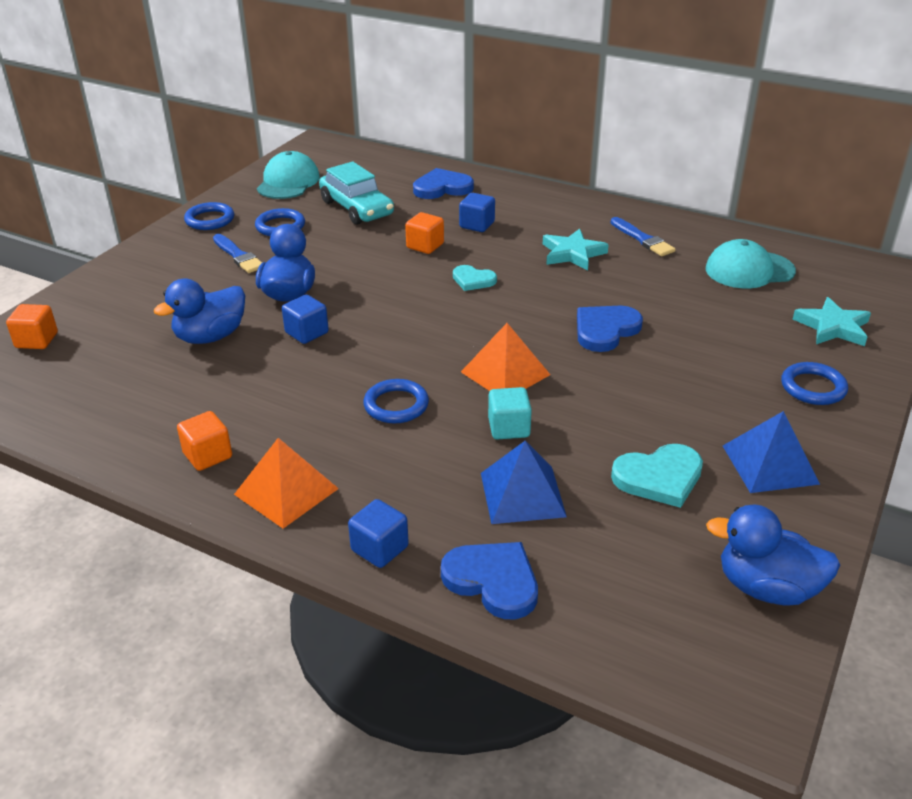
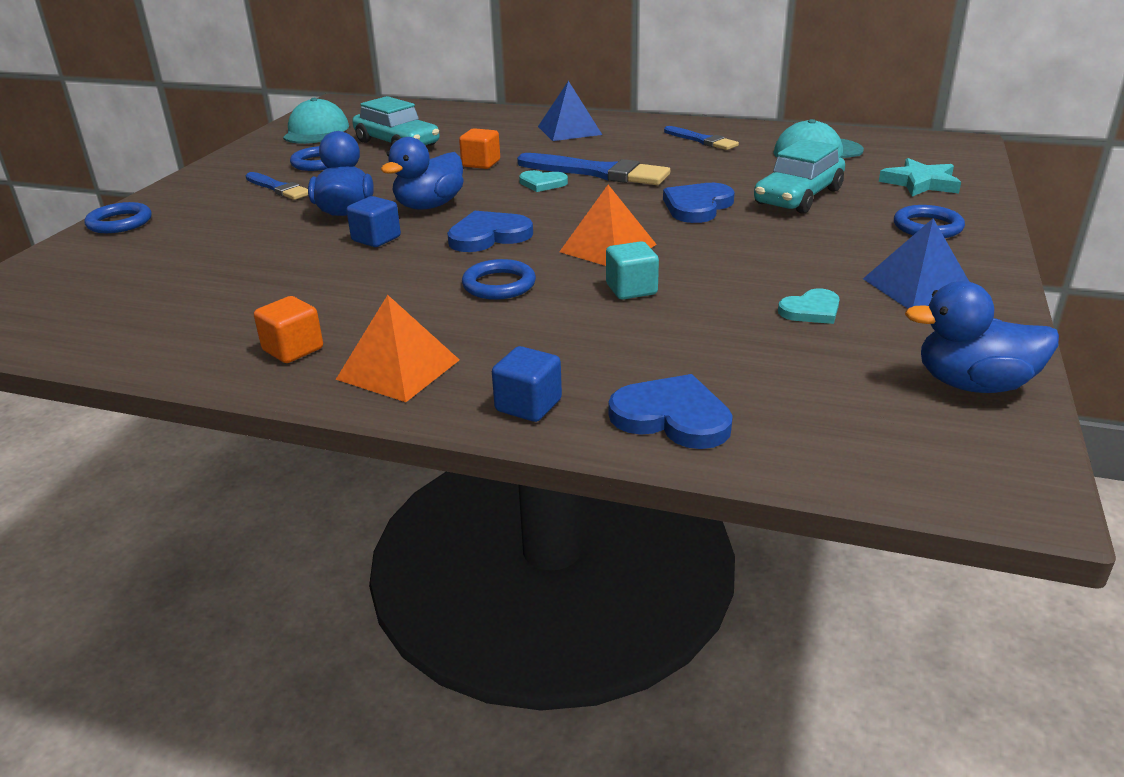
camera: 10 degrees left, 5 degrees down
orange cube [6,304,58,349] -> none
blue duck [154,279,245,344] -> blue duck moved to [381,137,464,210]
blue ring [184,202,234,230] -> blue ring moved to [84,202,152,233]
blue heart [413,168,474,199] -> blue heart moved to [447,211,533,252]
blue cube [459,193,495,232] -> none
blue pyramid [481,441,567,524] -> blue pyramid moved to [538,81,602,141]
turquoise star [543,229,609,270] -> none
turquoise heart [611,444,703,508] -> turquoise heart [778,288,840,324], size x0.64
none -> blue brush [517,153,670,185]
none -> turquoise car [754,139,845,214]

